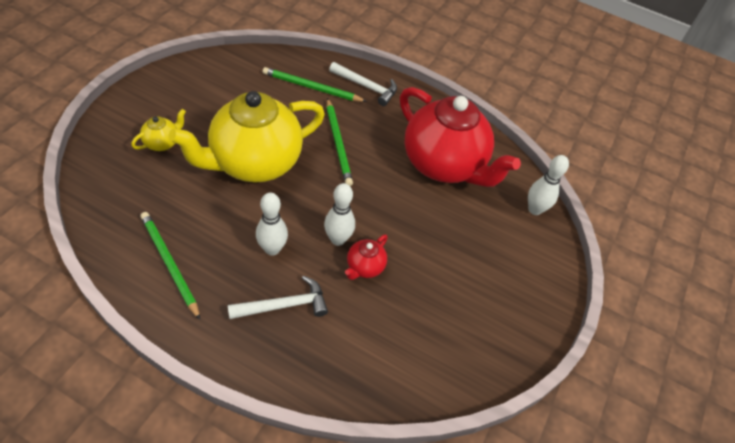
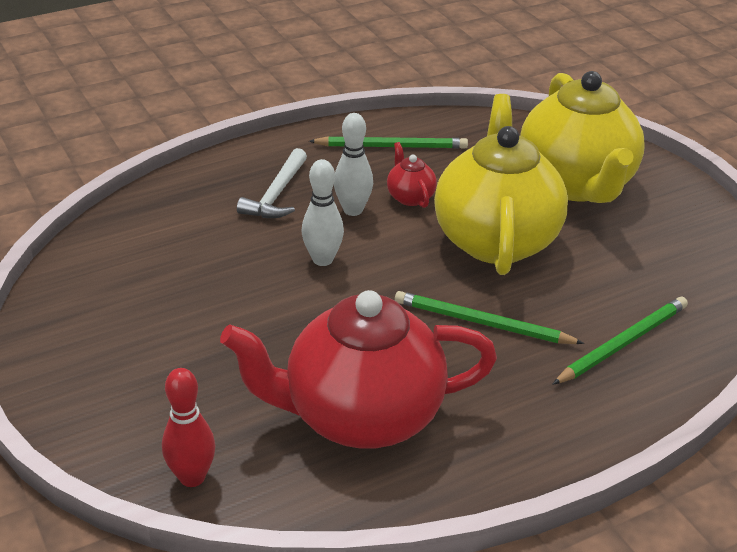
camera: 130 degrees right, 15 degrees down
yellow teapot [131,109,186,151] -> yellow teapot [520,71,645,203], size x2.49
white hammer [329,62,397,106] -> none
red teapot [345,235,388,280] -> red teapot moved to [387,142,437,208]
white bowling pin [528,155,569,215] -> red bowling pin [162,368,215,487]

